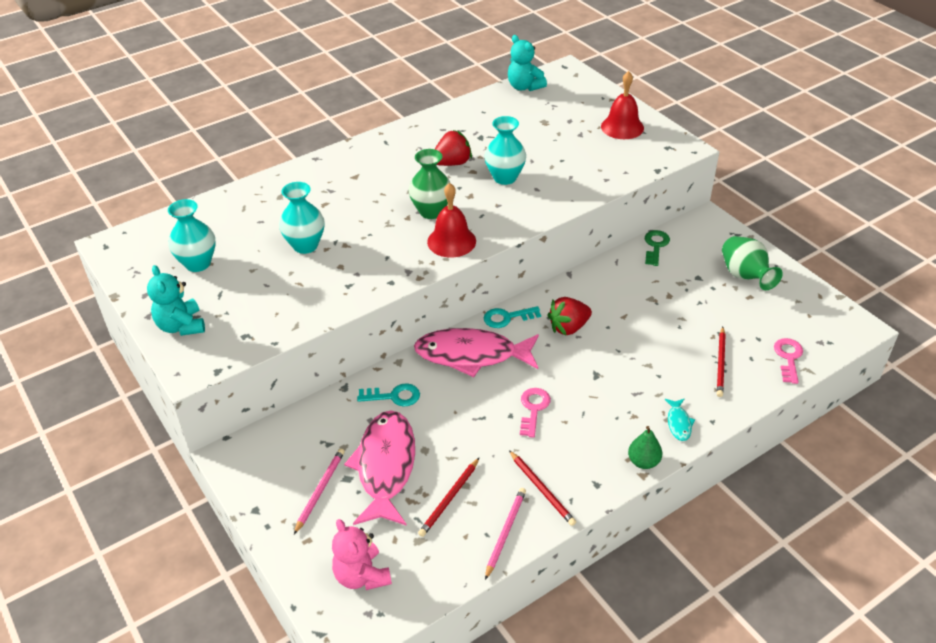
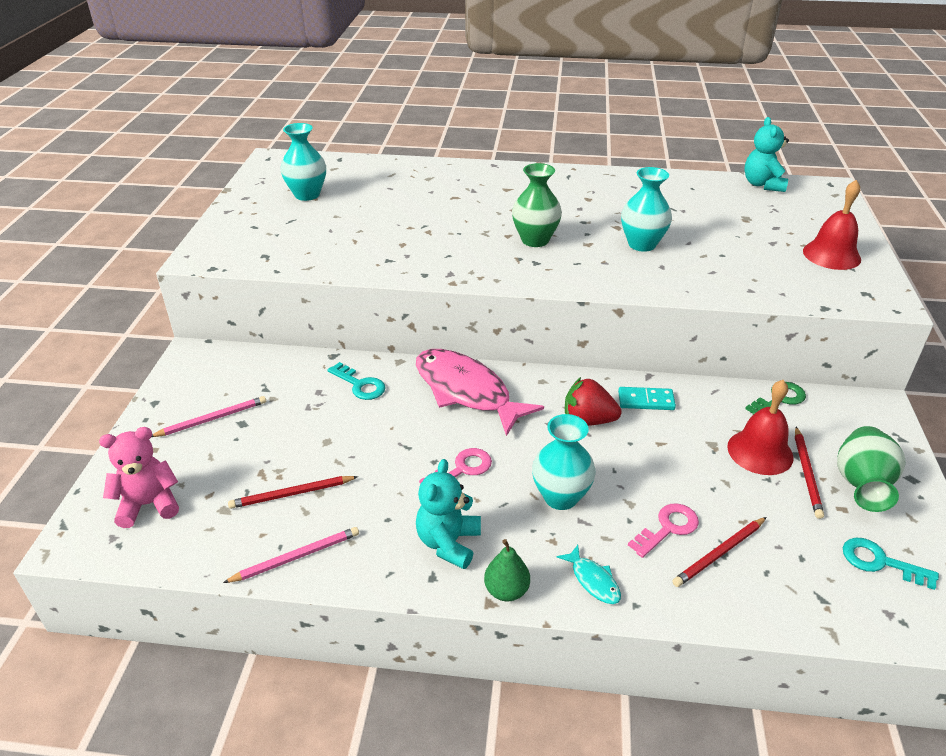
camera: 40 degrees right, 5 degrees down
turquoise teddy bear [147,265,205,336] -> turquoise teddy bear moved to [416,459,481,569]
turquoise vase [279,182,324,254] -> turquoise vase moved to [532,414,596,510]
pink teddy bear [332,519,392,590] -> pink teddy bear turned 60 degrees clockwise [99,427,179,528]
pink fish [344,410,415,526] -> none
red bell [427,183,476,258] -> red bell moved to [727,380,793,475]
red strawberry [435,130,472,166] -> none
turquoise key [484,306,541,328] -> turquoise key moved to [843,538,939,590]
red pencil [509,450,576,526] -> red pencil moved to [795,427,824,519]
turquoise fish [665,399,695,441] -> turquoise fish turned 75 degrees counterclockwise [557,545,621,604]
pink key [774,338,803,384] -> pink key moved to [628,503,699,558]
none -> turquoise domino [618,387,676,410]

